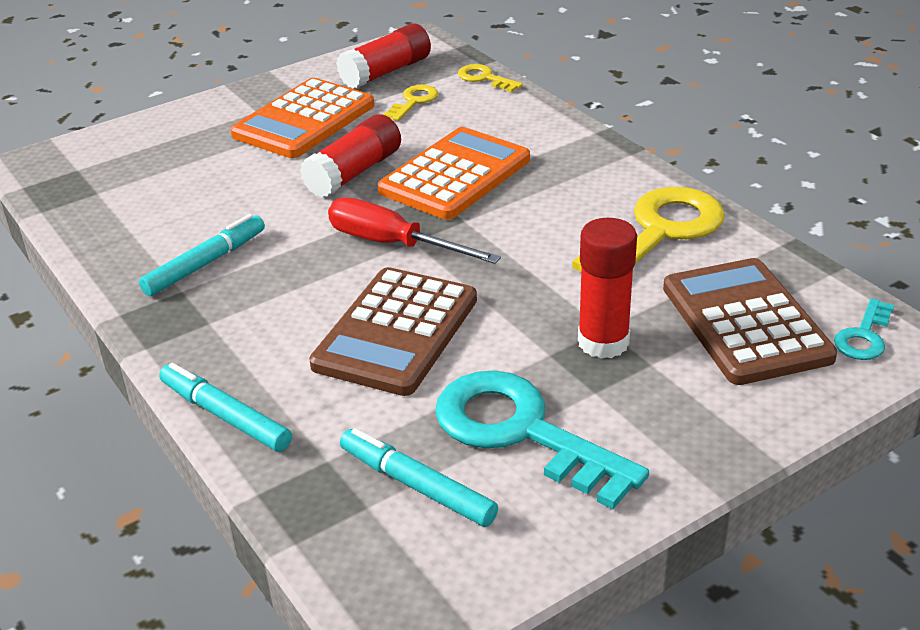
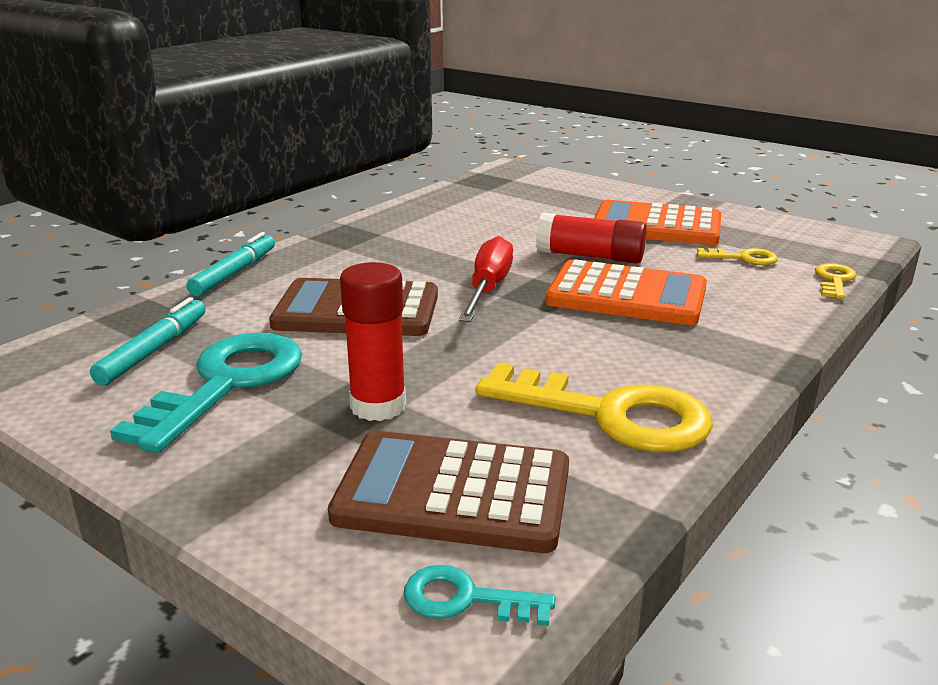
camera: 70 degrees right, 10 degrees down
turquoise marker [139,214,265,296] -> none
red glue stick [336,23,431,89] -> none
brown calculator [663,258,837,385] -> brown calculator turned 135 degrees counterclockwise [328,431,569,553]

